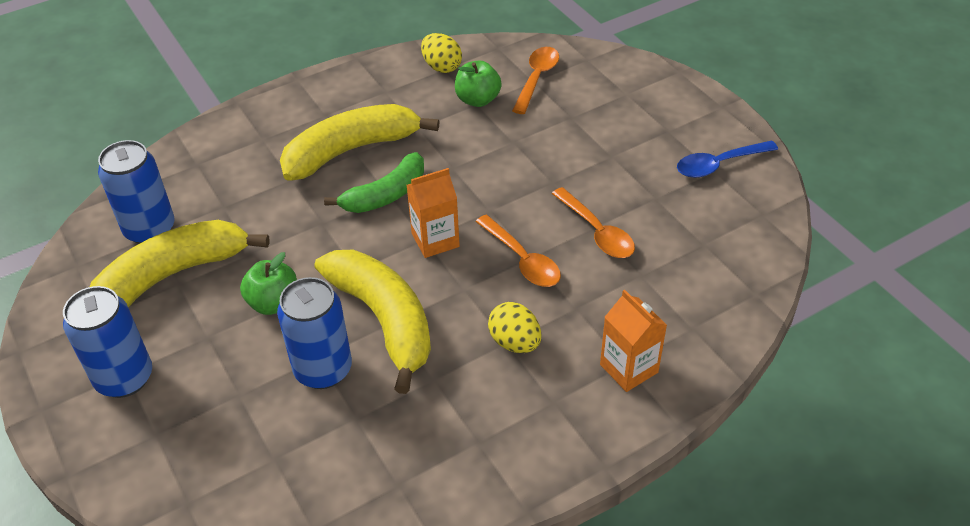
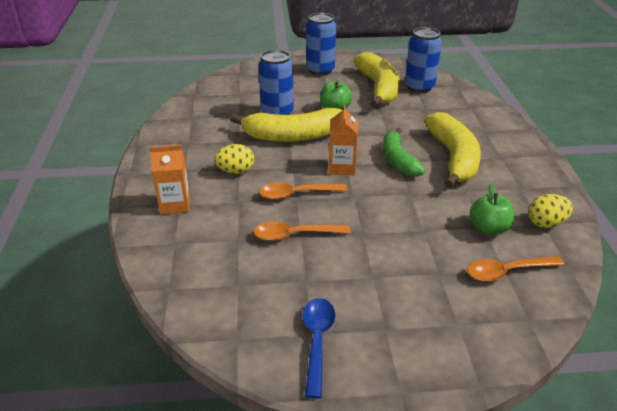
camera: 115 degrees right, 10 degrees down
orange spoon [512,47,559,114] -> orange spoon turned 120 degrees clockwise [467,256,564,282]

